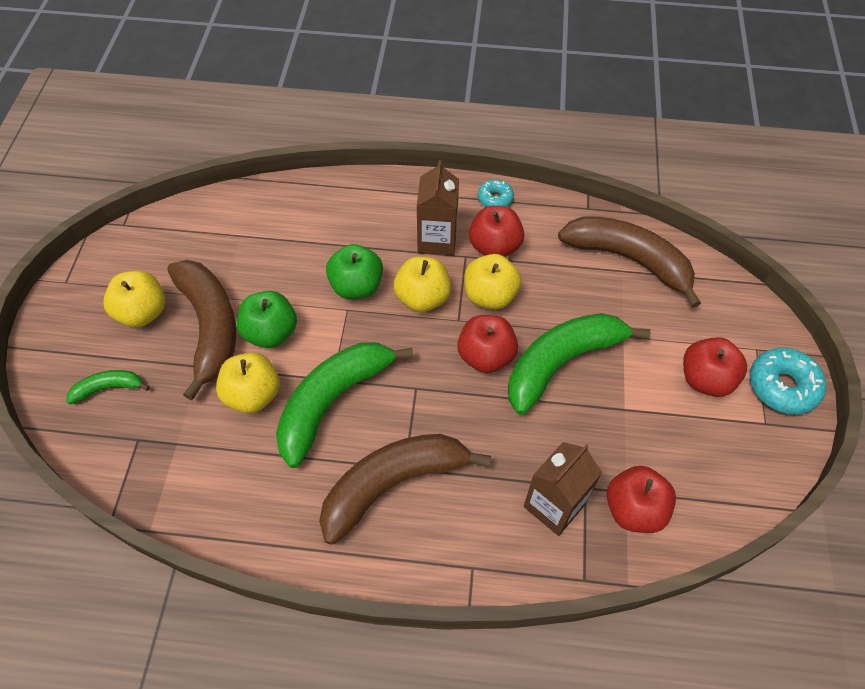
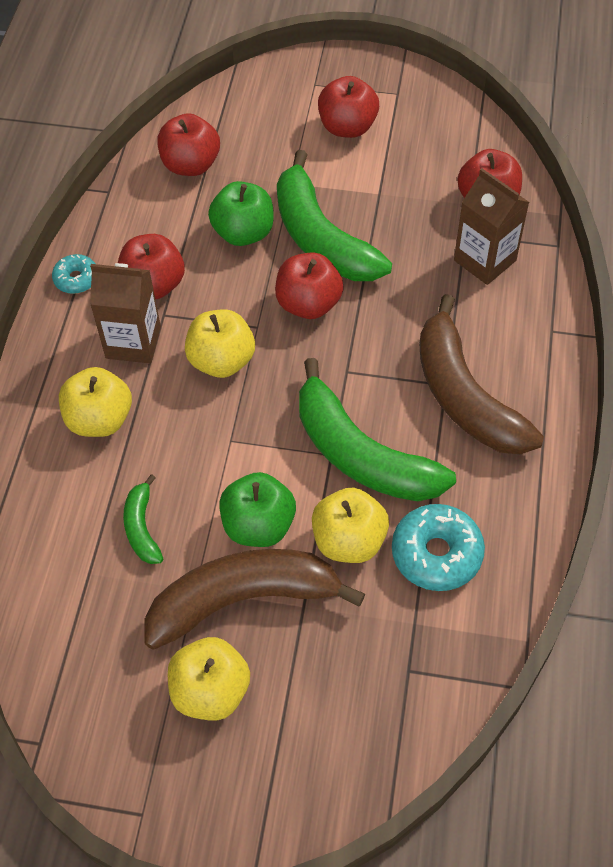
camera: 85 degrees left, 0 degrees up
green banana [66,370,150,404] -> green banana moved to [123,474,163,564]
green apple [326,244,383,299] -> green apple moved to [208,181,274,246]
yellow apple [464,254,521,310] -> yellow apple moved to [59,367,132,437]
brown banana [558,216,701,308] -> red apple [158,113,220,176]
turquoise donut [750,347,826,415] -> turquoise donut moved to [392,504,485,591]

